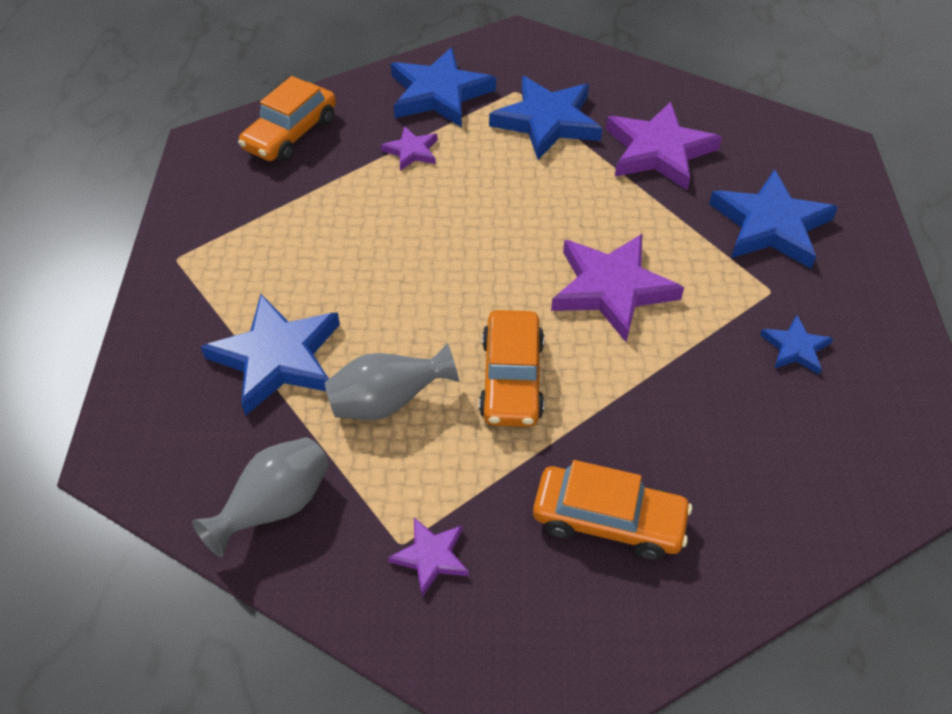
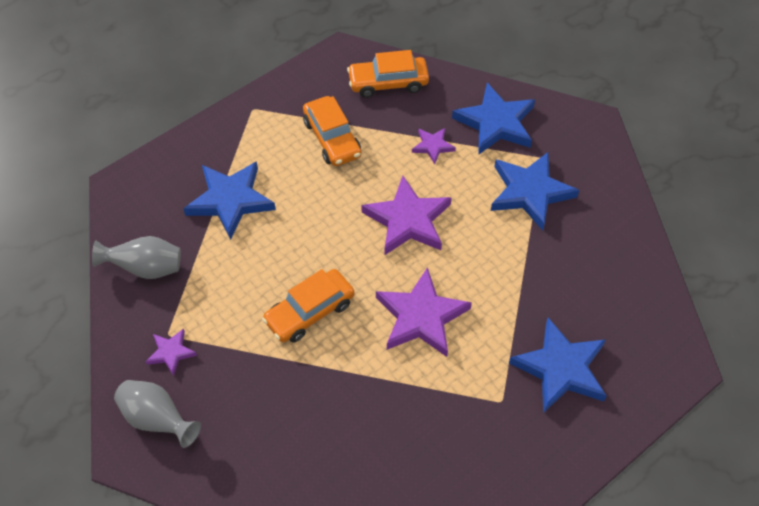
camera: 50 degrees right, 5 degrees up
grey vase [325,343,459,420] -> grey vase moved to [114,380,201,448]
orange car [533,460,692,560] -> orange car moved to [303,96,361,166]
purple star [606,102,722,190] -> purple star moved to [361,176,452,256]
blue star [760,315,833,375] -> none

